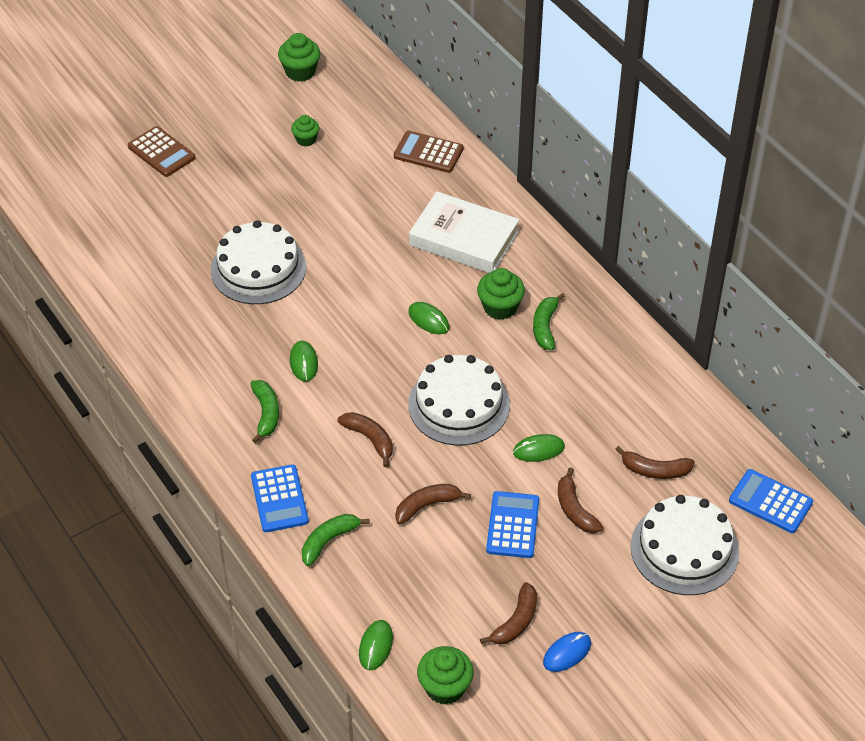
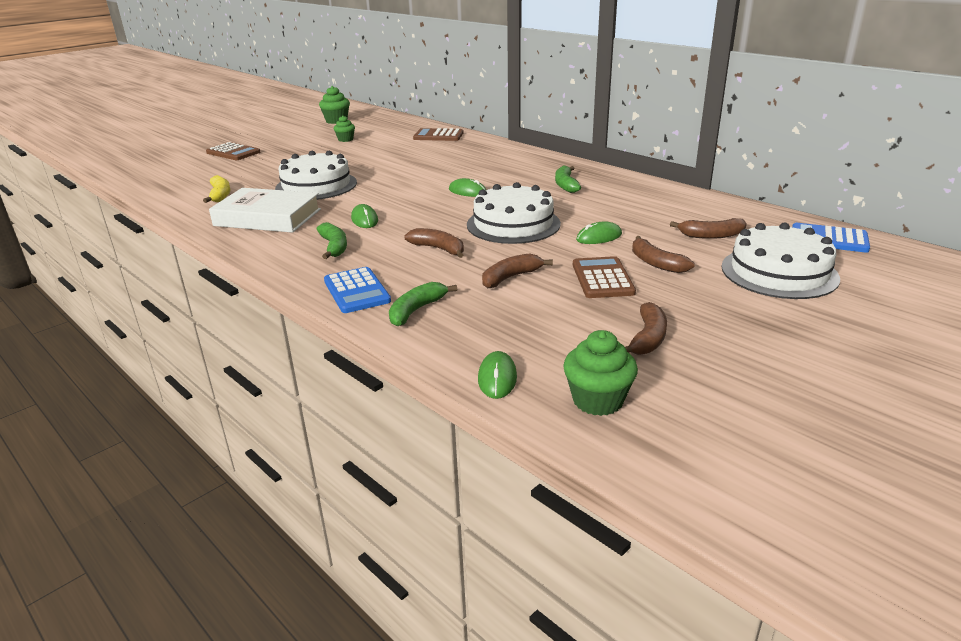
camera: 10 degrees left, 20 degrees down
white book [409,191,519,273] -> white book moved to [209,188,321,233]
green cupcake [477,268,525,320] -> none
blue calculator [486,491,539,558] -> brown calculator [573,256,636,298]
blue mouse [543,632,591,672] -> none
none -> yellow banana [203,175,231,203]

